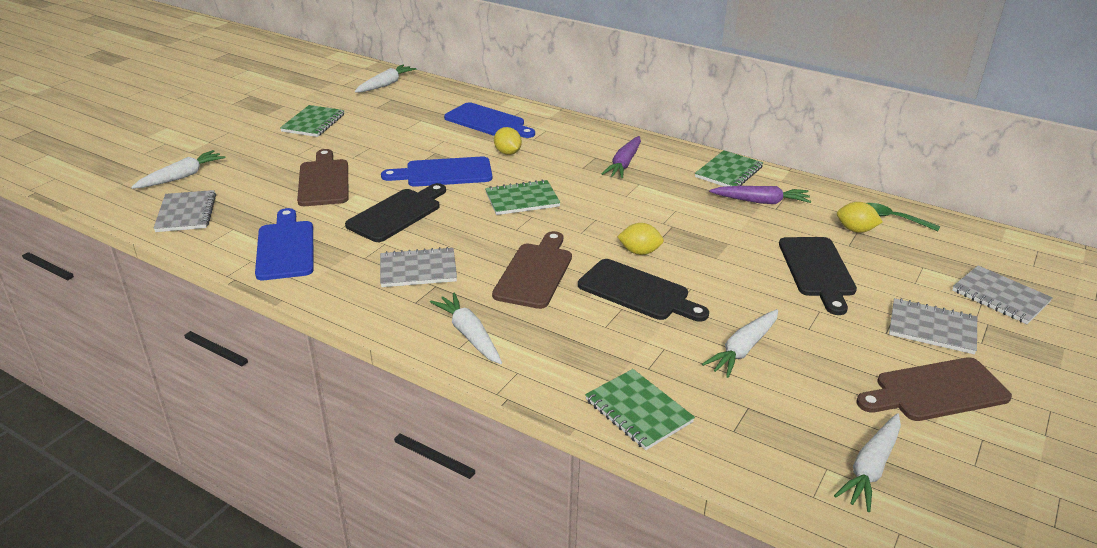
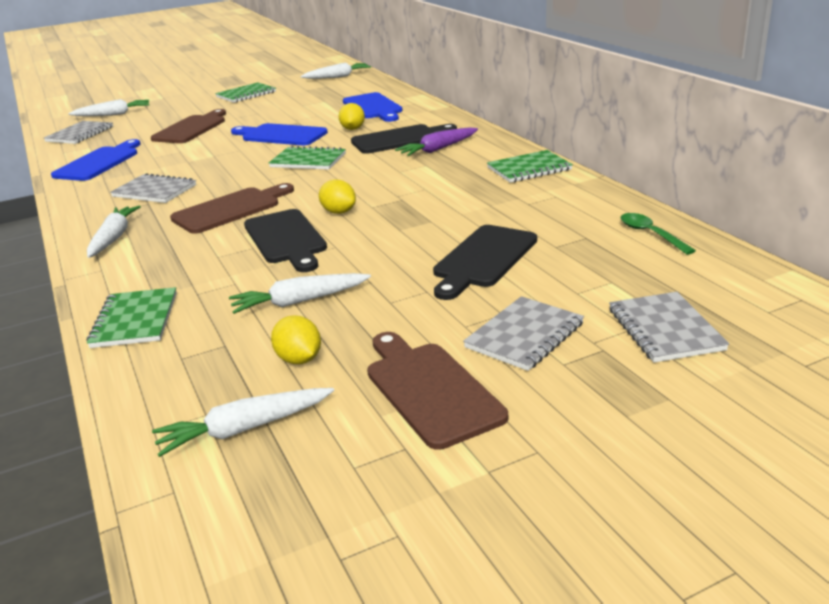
camera: 35 degrees right, 5 degrees down
black cutting board [345,183,446,242] -> black cutting board moved to [351,124,457,154]
purple carrot [709,186,811,204] -> none
yellow lemon [837,202,883,233] -> yellow lemon moved to [271,315,321,364]
brown cutting board [856,357,1012,421] -> brown cutting board turned 45 degrees clockwise [367,332,508,450]
grey notebook [889,298,977,354] -> grey notebook turned 75 degrees clockwise [463,296,584,371]

